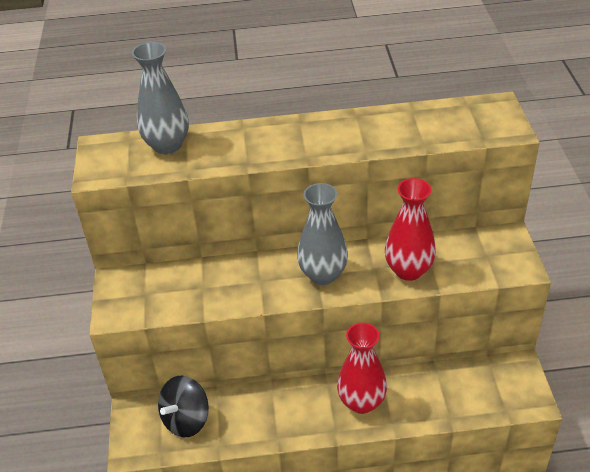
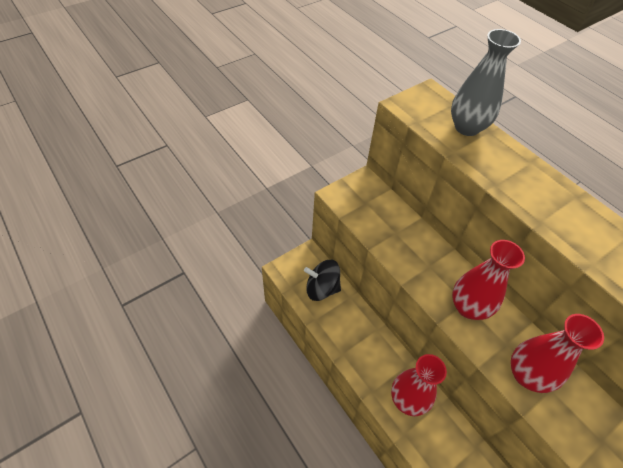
camera: 55 degrees right, 10 degrees up
grey vase [297,183,348,285] -> red vase [452,240,525,320]

